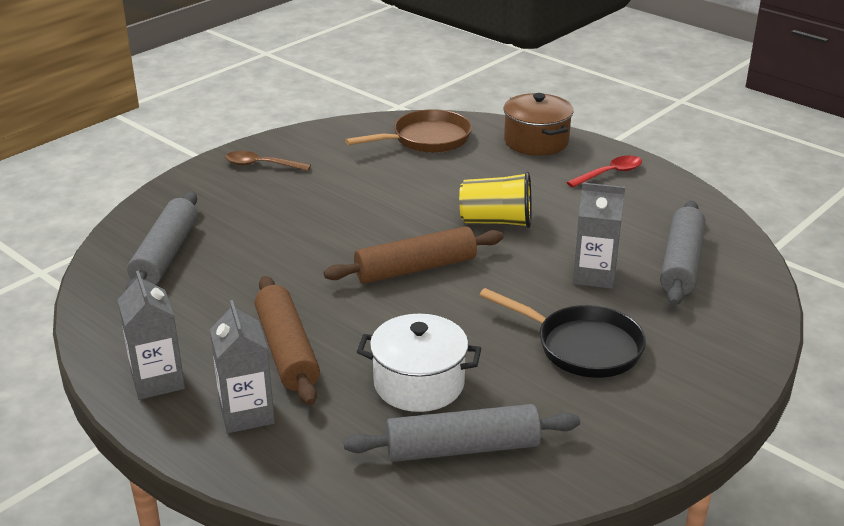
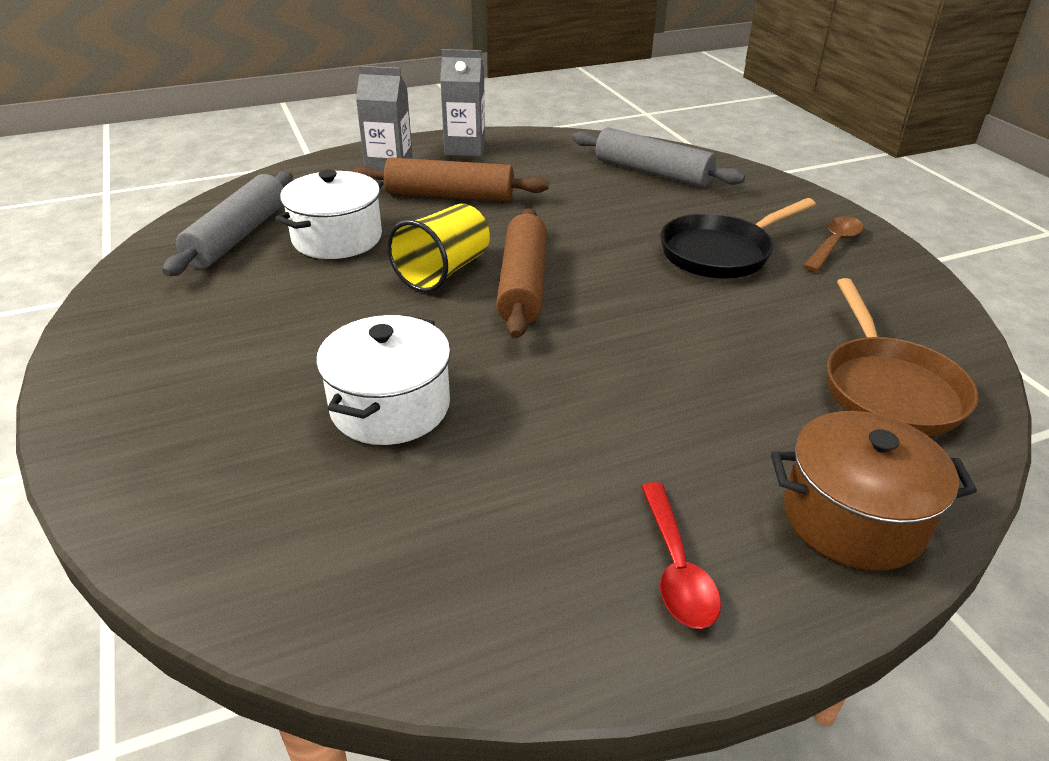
camera: 115 degrees right, 5 degrees up
yellow cup [459,172,532,228] -> yellow cup moved to [387,204,490,293]
black pan [479,288,646,378] -> black pan moved to [660,198,816,279]
grey carton [573,183,625,289] -> white pot [316,315,451,445]
grey rolling pin [660,201,706,305] -> none

